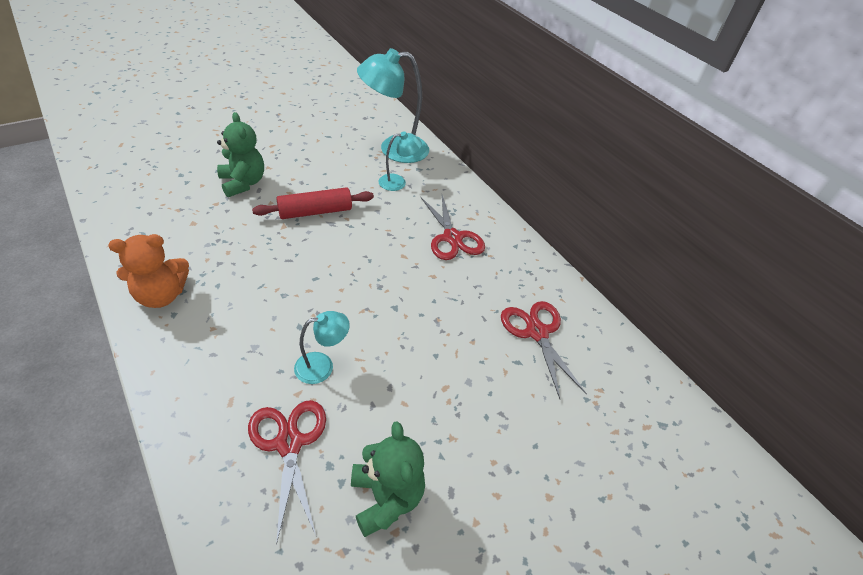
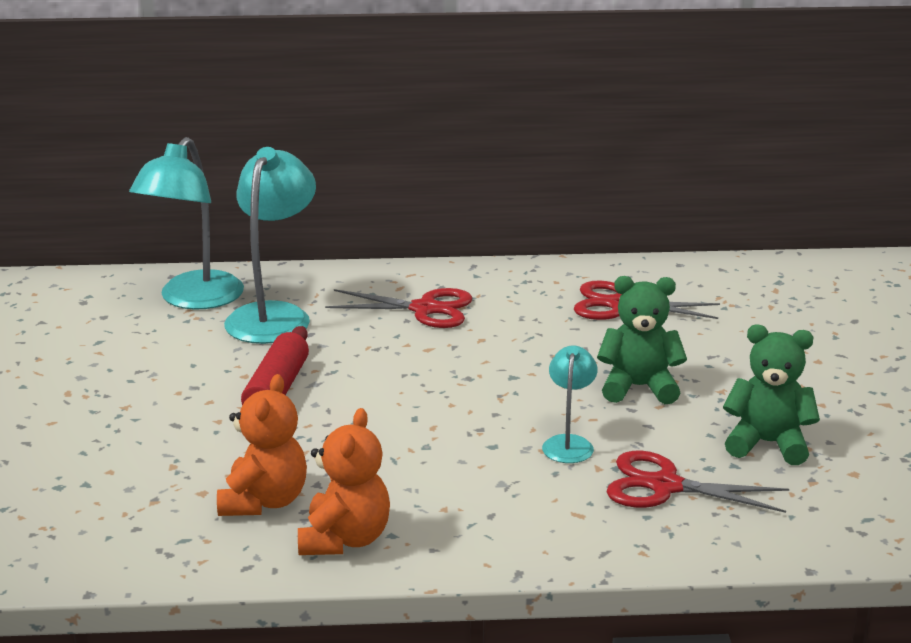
camera: 55 degrees left, 20 degrees down
green teddy bear [217,112,264,197] -> green teddy bear moved to [597,276,687,404]
turquoise lamp [379,131,422,191] -> turquoise lamp [224,147,316,344], size x1.91
none -> orange teddy bear [217,374,307,516]

